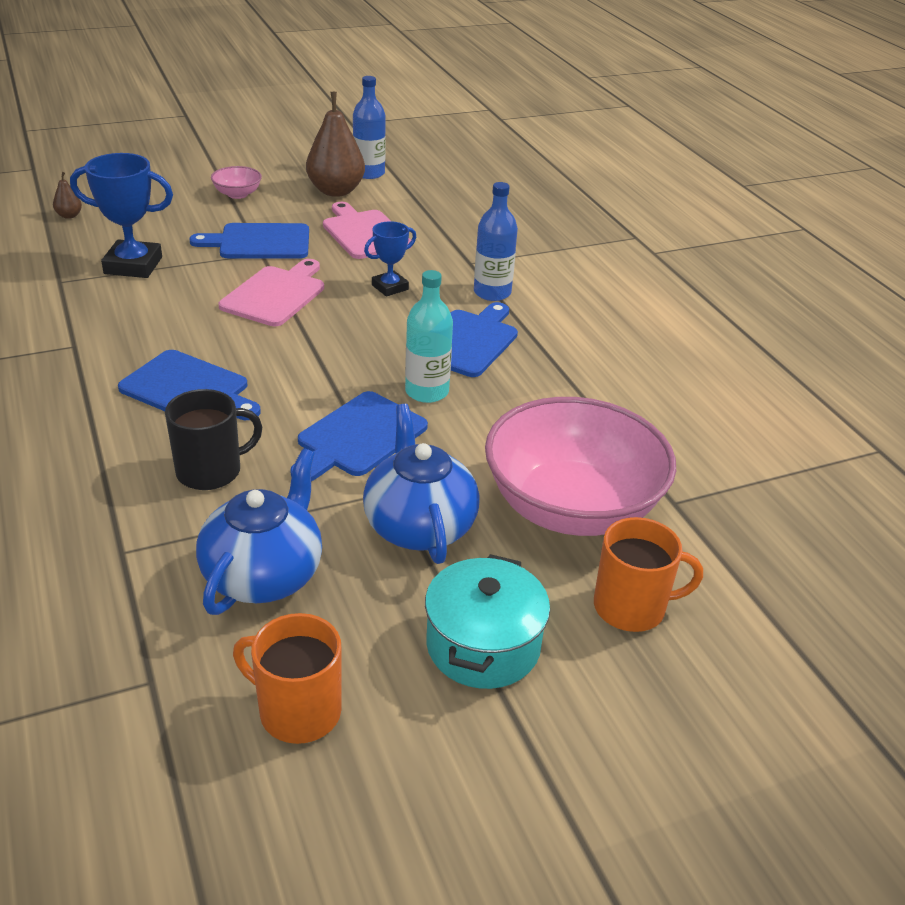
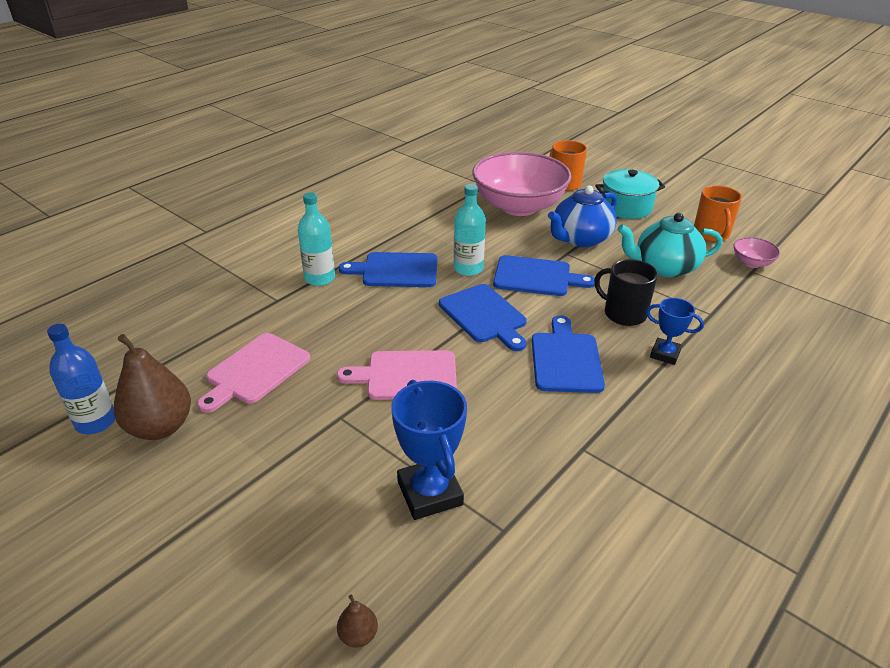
camera: 115 degrees left, 0 degrees up
blue cutting board [189,223,309,259] -> blue cutting board moved to [439,284,527,351]
blue teapot [196,448,322,615] -> turquoise teapot [617,213,723,277]
pink bowl [211,166,262,199] -> pink bowl moved to [734,237,780,268]
blue trophy [364,221,416,297] -> blue trophy moved to [646,298,704,365]
blue bottle [474,182,518,301] -> turquoise bottle [298,193,335,286]

